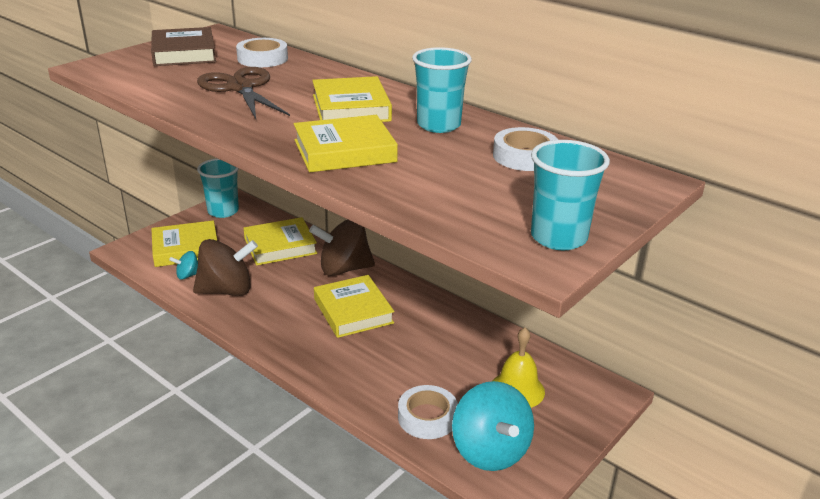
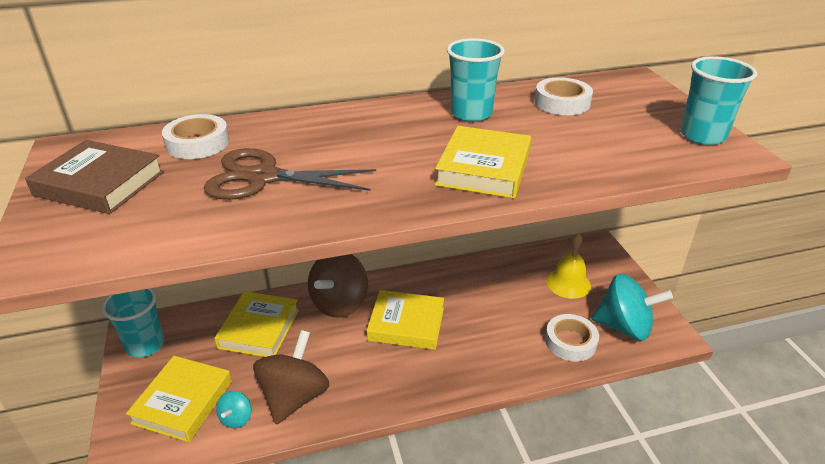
camera: 55 degrees left, 5 degrees up
yellow book [312,76,392,122] -> none

